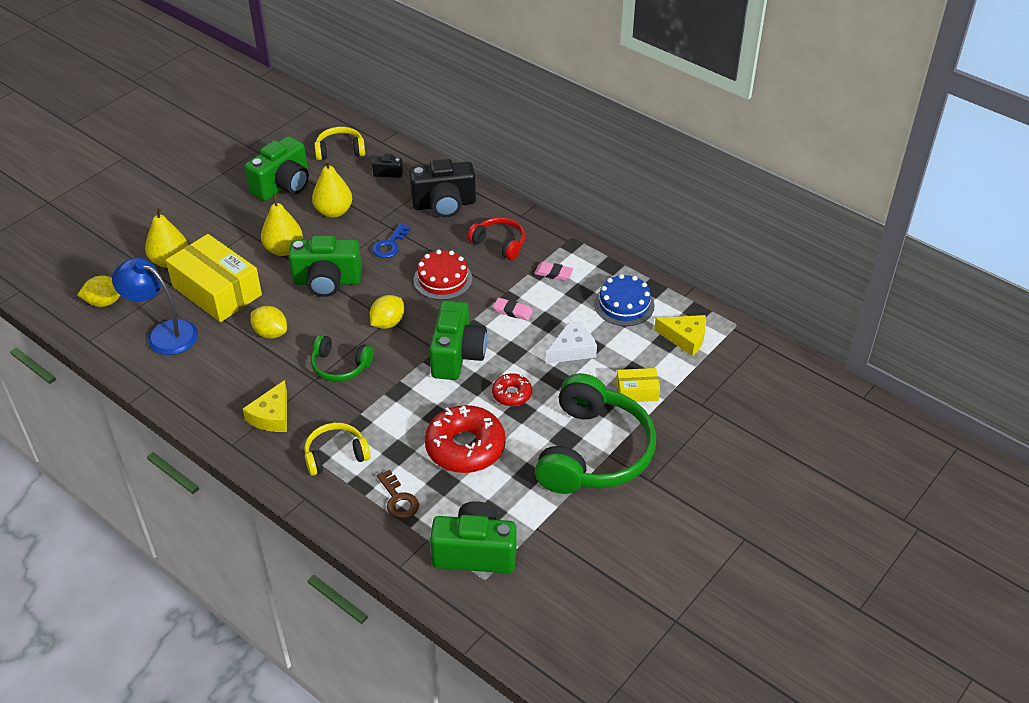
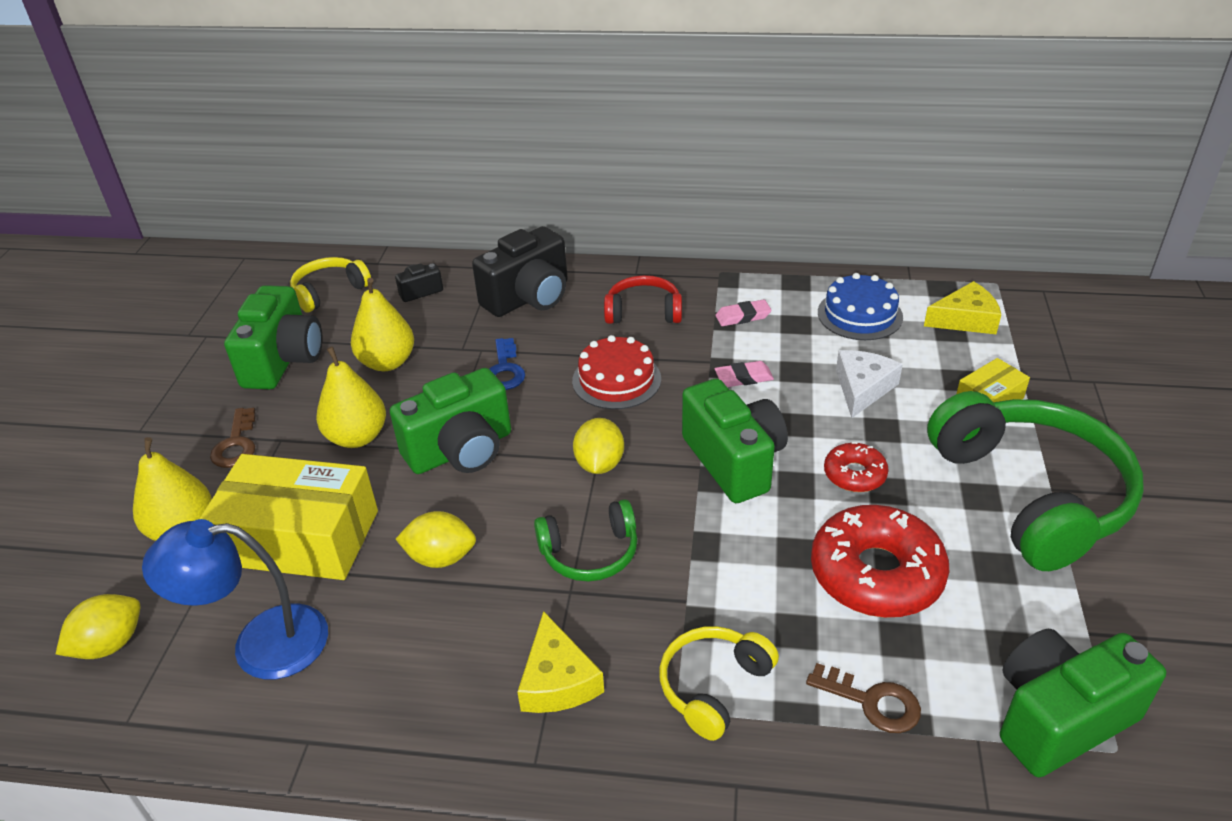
camera: 30 degrees left, 5 degrees down
none -> brown key [210,408,255,468]

